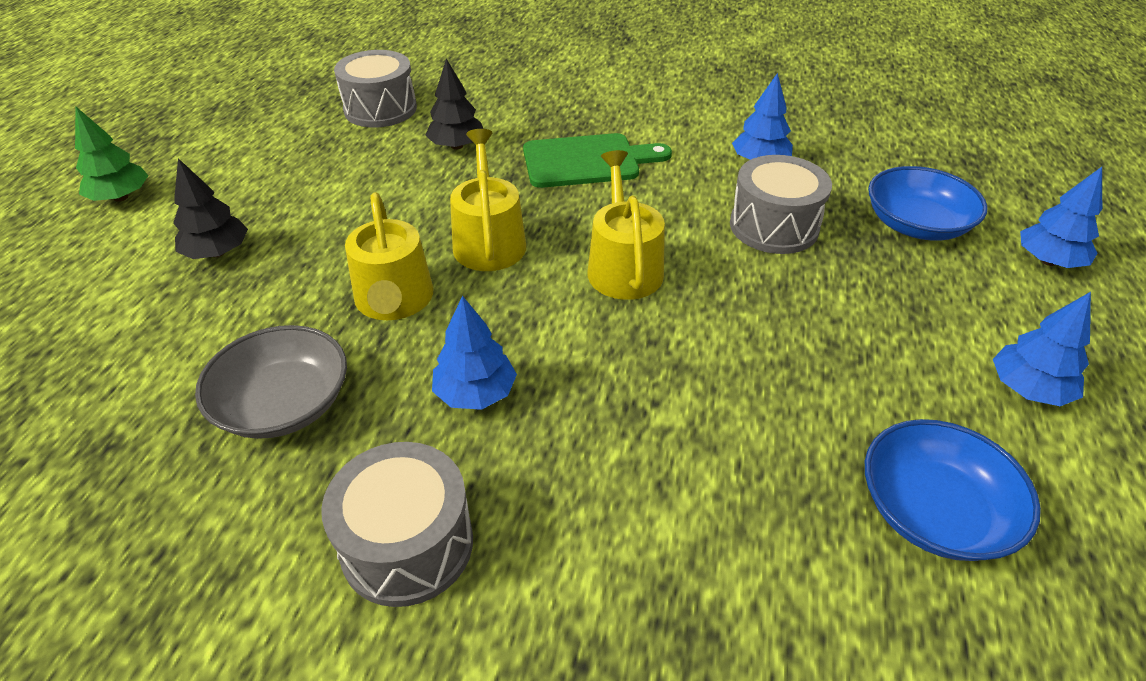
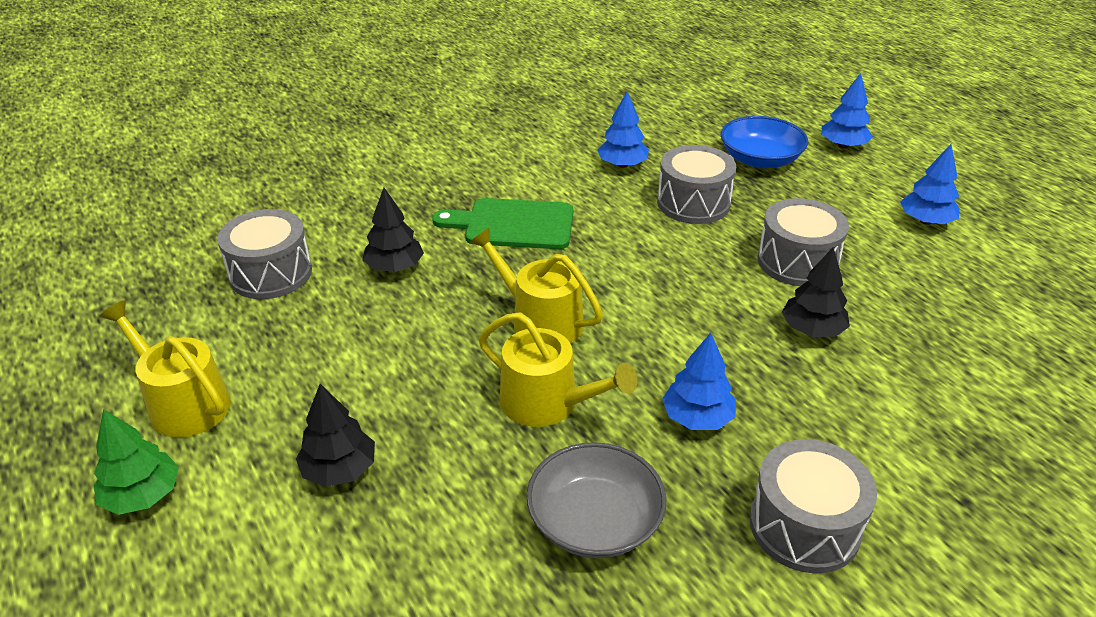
camera: 45 degrees left, 5 degrees down
green cutting board [523,133,672,188] -> green cutting board turned 120 degrees counterclockwise [432,198,573,249]
yellow watering can [588,150,665,300] -> yellow watering can moved to [100,300,231,438]
blue bowl [865,419,1041,561] -> none
none -> grey drum [758,198,849,286]
none -> black tree [782,247,850,337]

